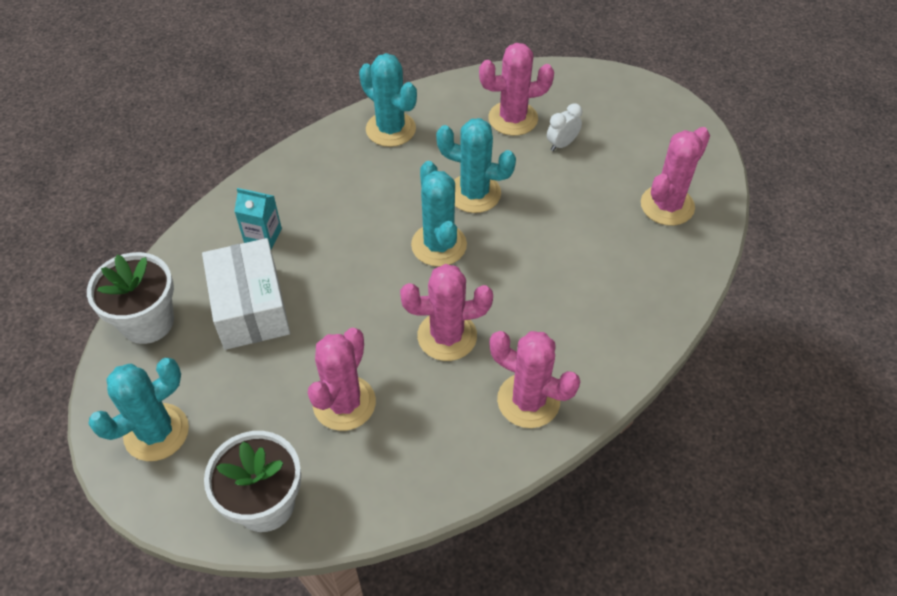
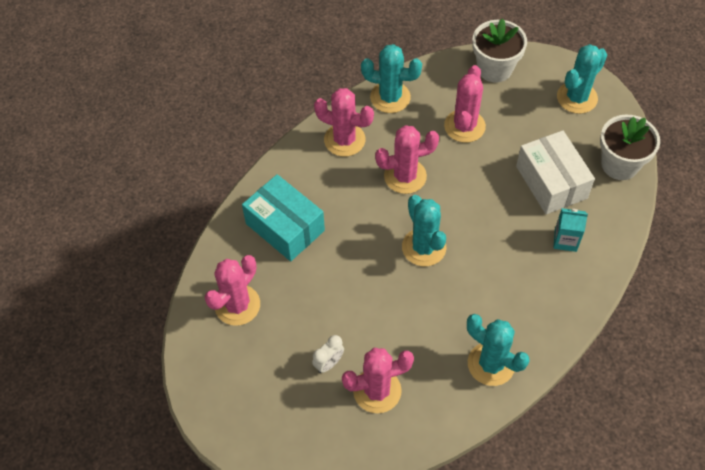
camera: 175 degrees right, 5 degrees up
turquoise cactus [436,118,516,213] -> turquoise cactus moved to [361,44,422,113]
none -> turquoise box [242,174,325,261]

